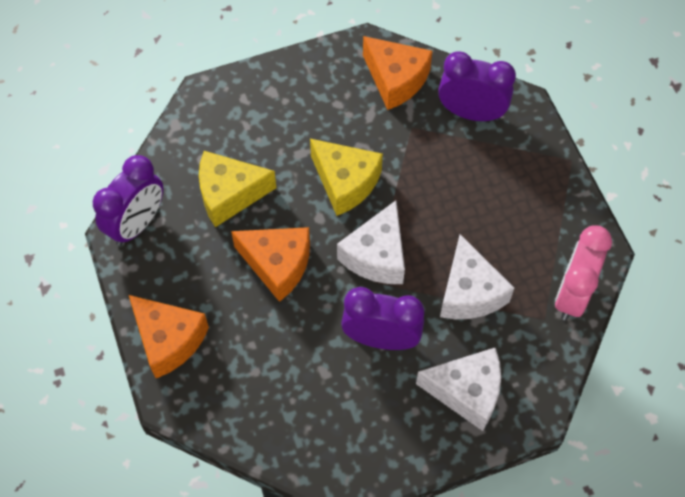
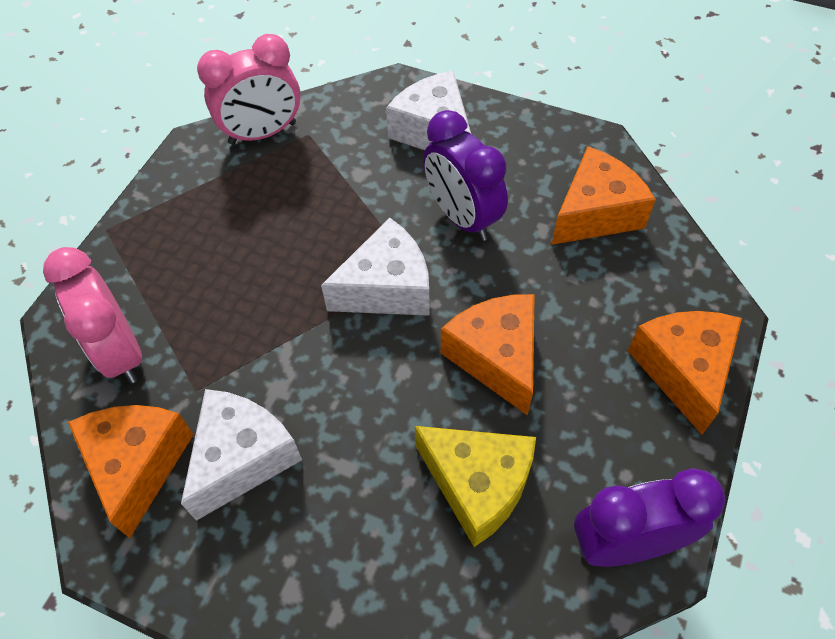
camera: 135 degrees left, 5 degrees down
yellow cheese [310,139,383,216] -> none
purple clock [438,51,516,121] -> pink clock [43,247,142,383]
white cheese [440,234,514,319] -> white cheese moved to [181,389,302,521]
none -> orange cheese [551,146,656,245]

